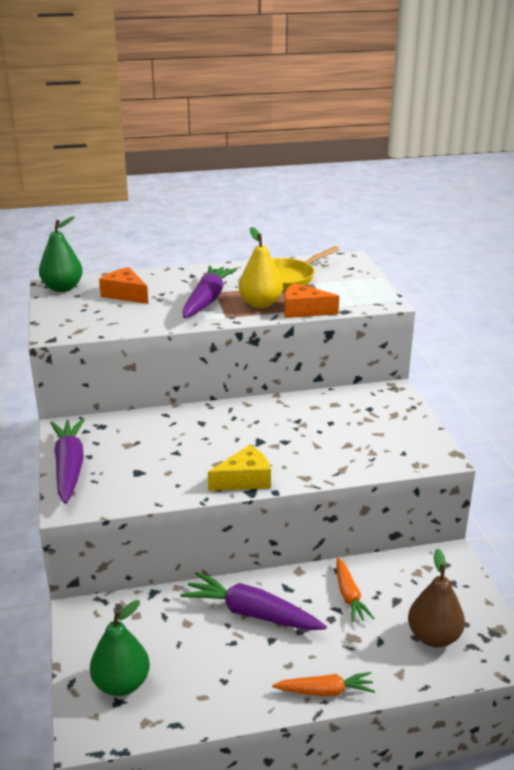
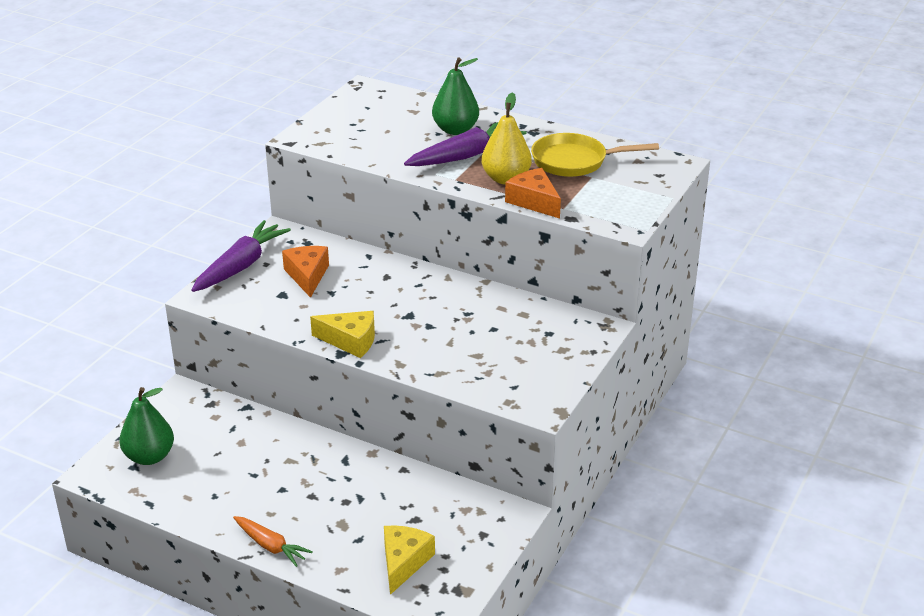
camera: 40 degrees right, 5 degrees up
green pear [39,216,83,292] -> green pear moved to [432,58,479,135]
orange cheese [99,267,148,304] -> orange cheese moved to [282,246,329,298]
purple carrot [180,572,327,630] -> none
orange carrot [336,558,374,622] -> none
brown pear [408,549,465,648] -> yellow cheese [384,525,435,595]

